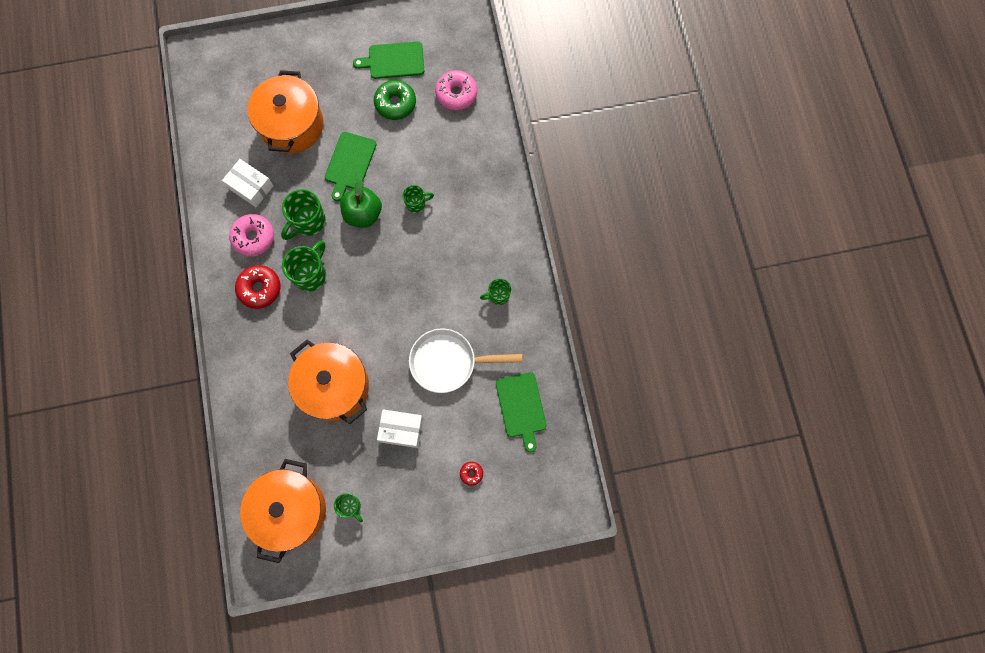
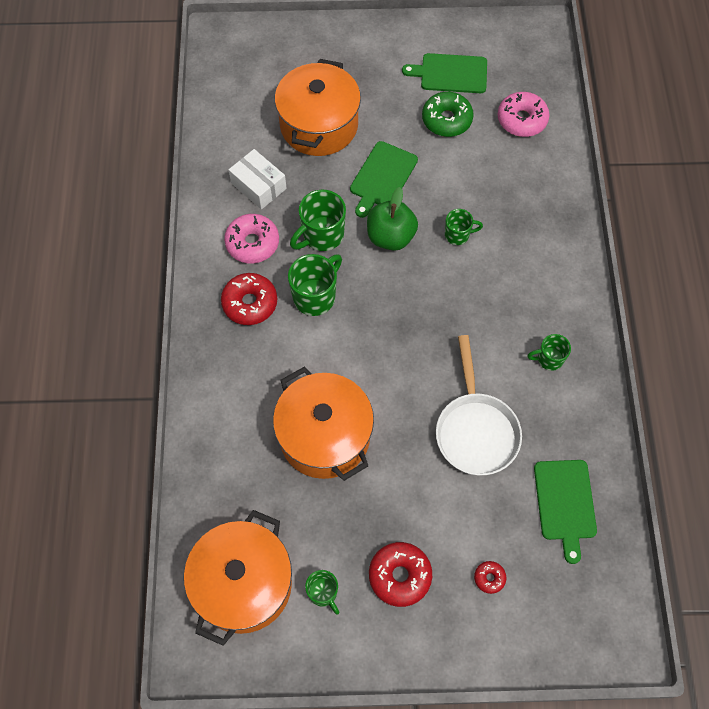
camera: 10 degrees right, 10 degrees down
white box [377,409,423,448] -> none
white pan [409,328,523,393] -> white pan turned 105 degrees counterclockwise [436,335,522,475]
none -> red donut [369,542,432,607]

